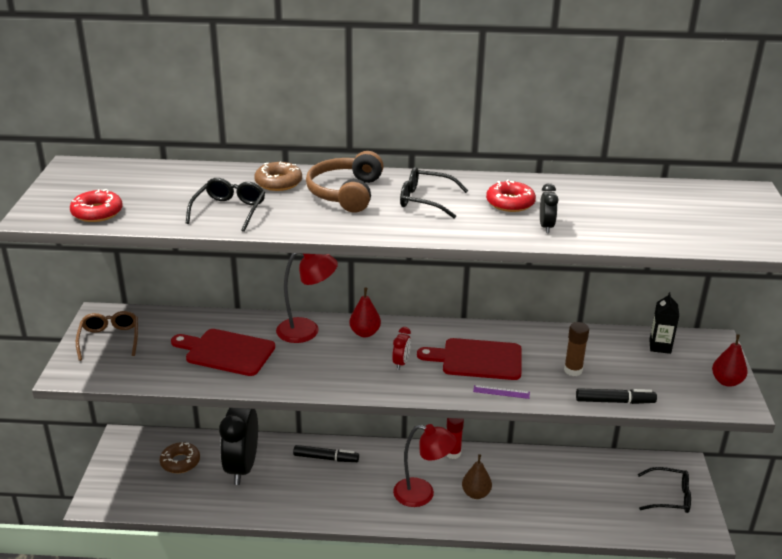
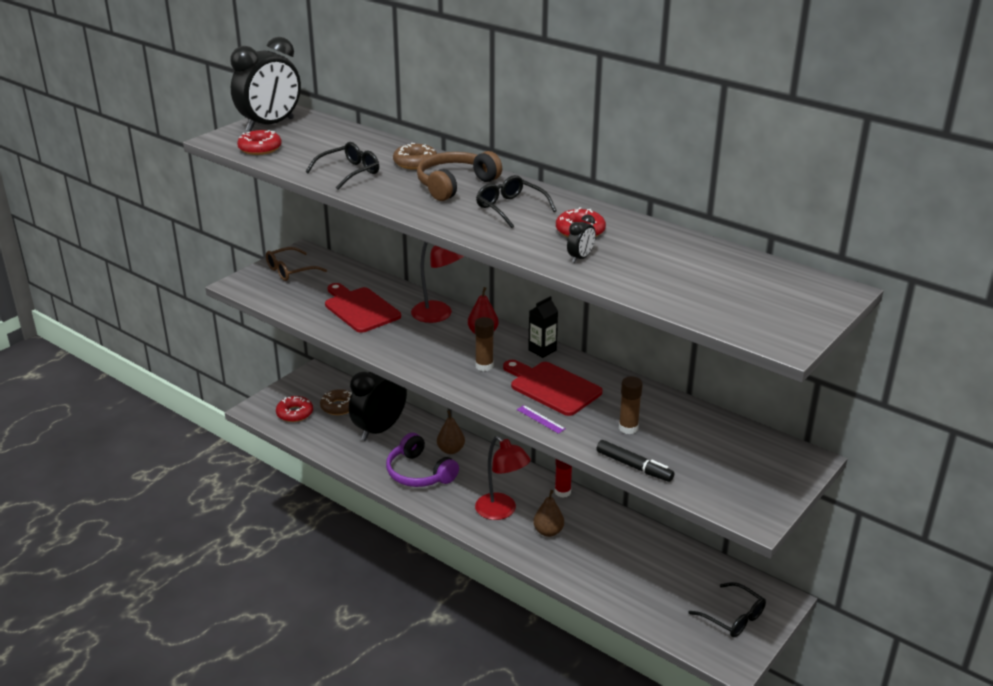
camera: 35 degrees right, 0 degrees up
brown glasses [76,311,138,361] -> brown glasses turned 150 degrees counterclockwise [266,247,327,281]
black marker [293,445,359,462] -> brown pear [437,410,465,454]
red clock [392,327,411,370] -> brown glue stick [475,317,494,371]
black carton [649,292,679,354] -> black carton moved to [528,296,558,358]
red pear [712,334,748,387] -> none
none -> black clock [230,37,301,131]
none -> red donut [276,396,313,422]
none -> purple headphones [386,433,459,487]

